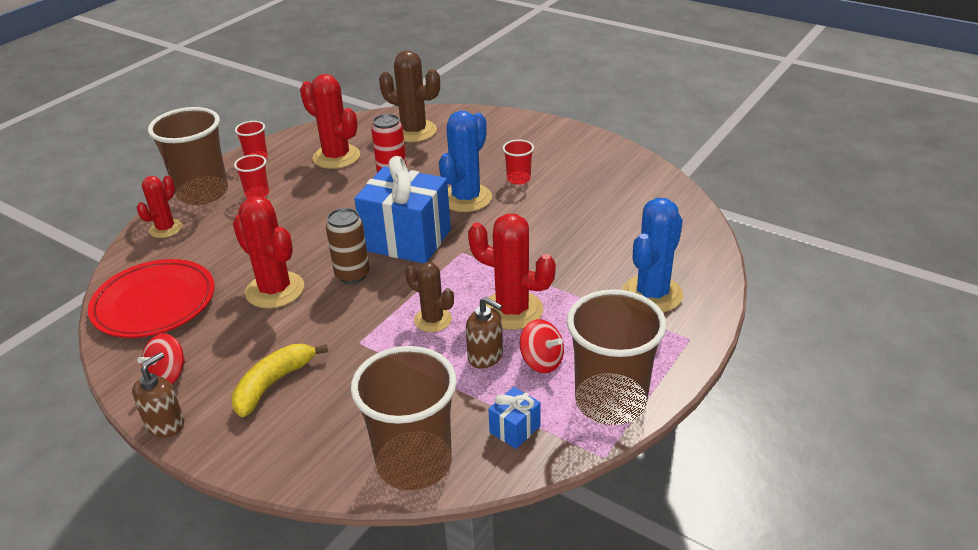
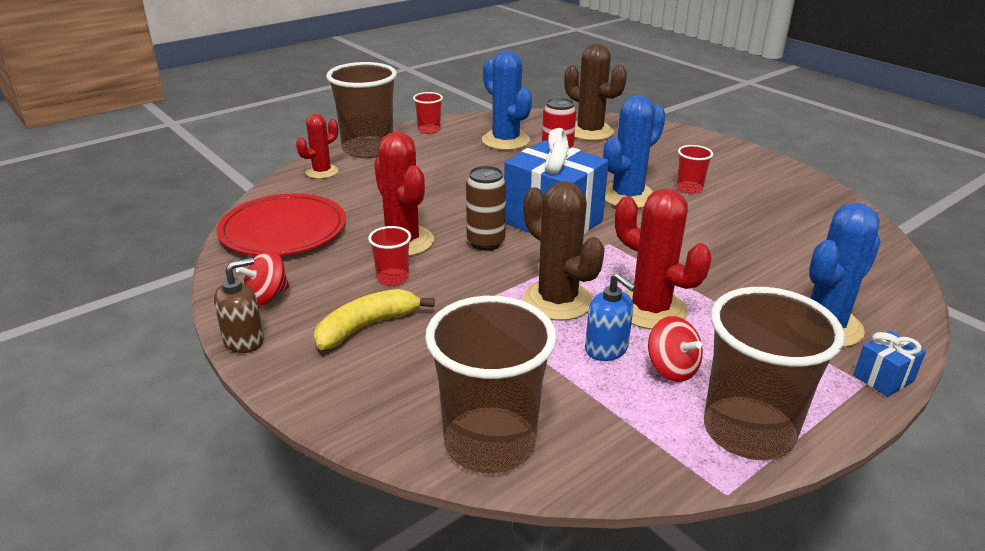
camera: 15 degrees right, 5 degrees down
red cup [234,155,269,198] -> red cup moved to [368,226,411,286]
red cactus [300,74,360,169] -> blue cactus [482,50,532,150]
brown cactus [405,262,454,332] -> brown cactus [523,181,605,321], size x1.63
brown soap dispenser [466,297,503,369] -> blue soap dispenser [585,273,636,361]
blue gift [488,387,541,449] -> blue gift moved to [853,331,926,397]

